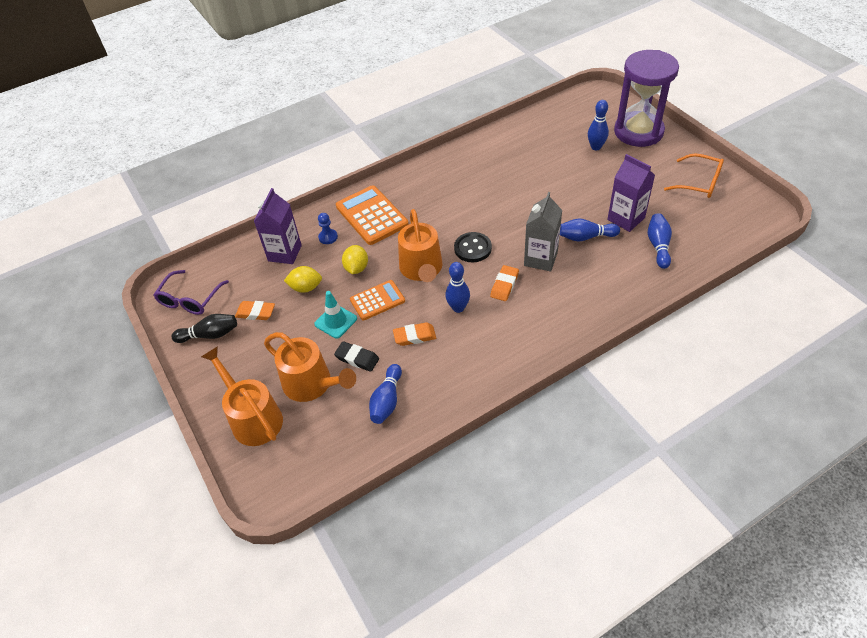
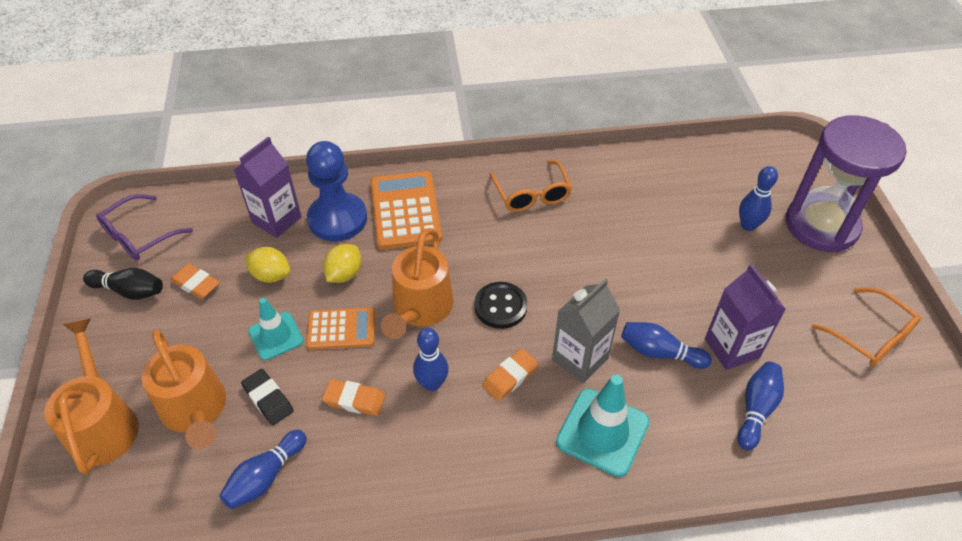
camera: 20 degrees right, 0 degrees up
blue pawn [318,213,338,244] -> blue pawn [306,141,367,241], size x2.32
none -> orange glasses [489,160,572,212]
none -> turquoise traffic cone [556,375,649,477]

